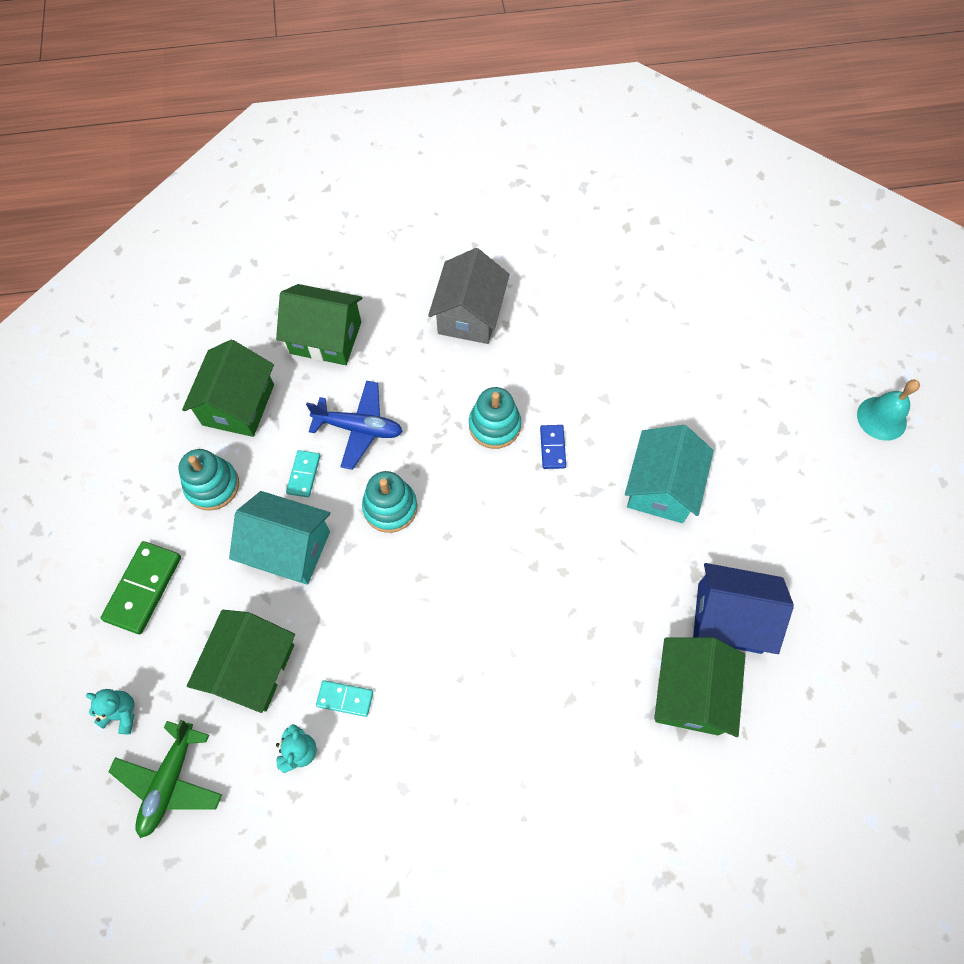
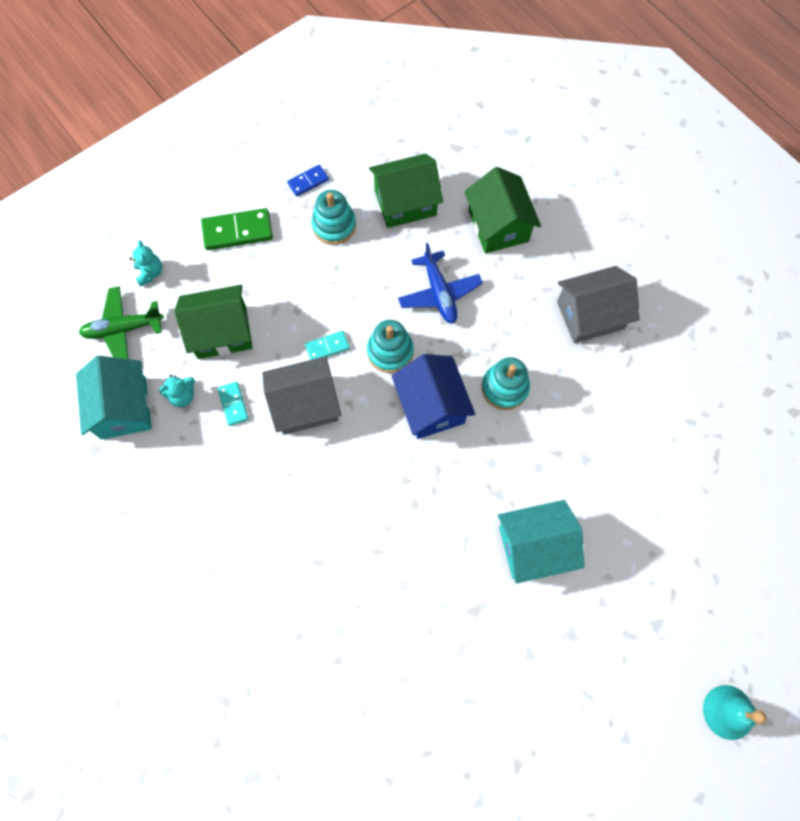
camera: 60 degrees right, 5 degrees up
turquoise house [229,491,330,585] -> turquoise house moved to [76,356,152,439]
turquoise domino [286,450,320,497] -> turquoise domino moved to [305,331,350,360]
blue domino [540,425,566,469] -> blue domino moved to [287,165,329,197]
green house [654,637,745,737] -> none
blue house [693,563,794,654] -> blue house moved to [392,354,475,439]
none -> grey house [262,356,341,435]

